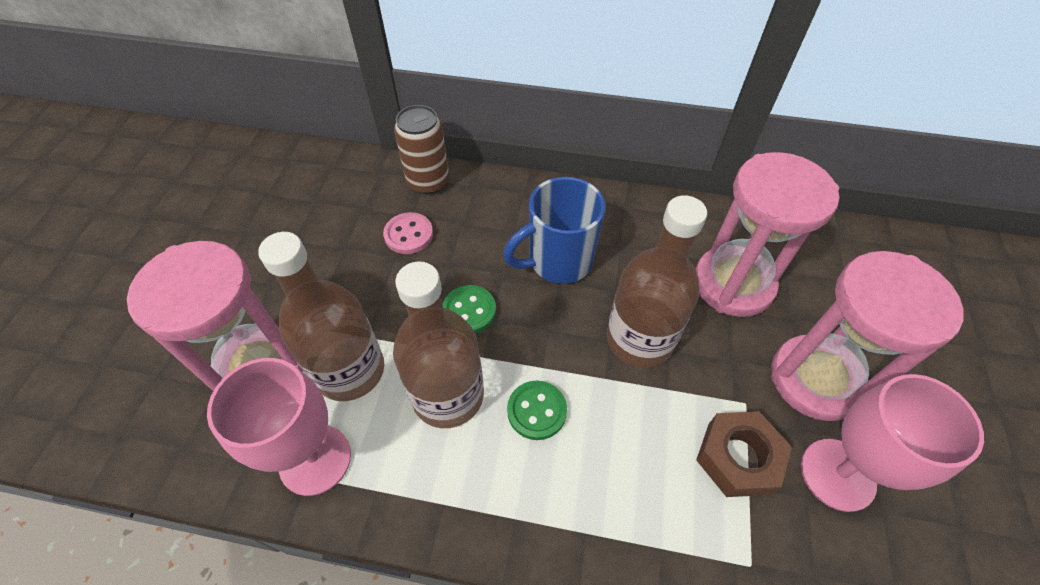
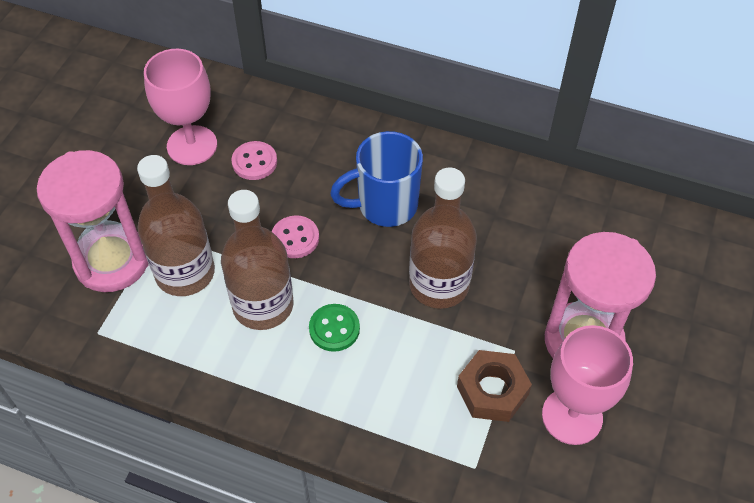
camera: 10 degrees right, 0 degrees up
pink goblet [207,358,351,496] -> pink goblet moved to [144,49,217,165]
brown can [394,105,449,194] -> none
green button [443,285,496,333] -> pink button [272,215,319,258]
pink hourglass [696,152,839,317] -> none

